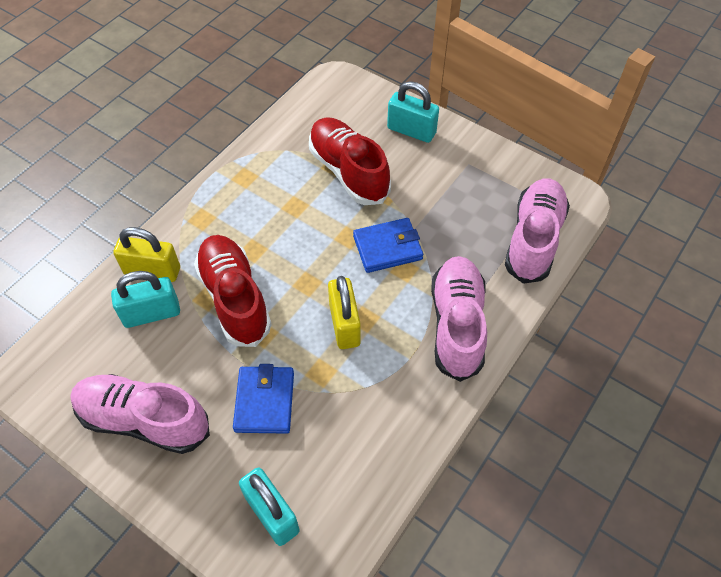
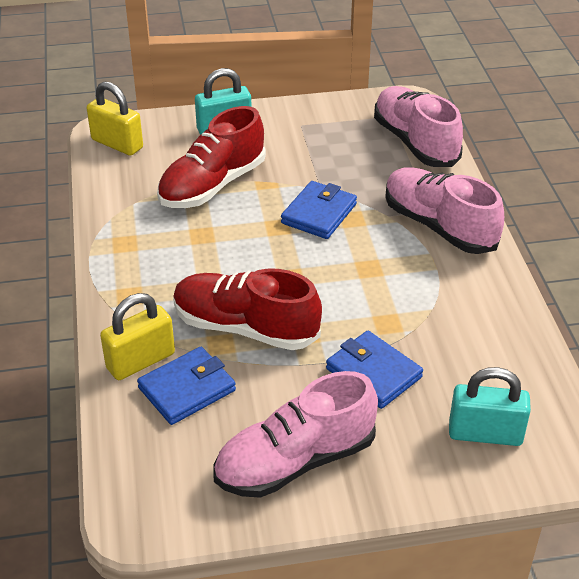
camera: 45 degrees left, 15 degrees down
turquoise padlock [111,271,180,328] -> blue wallet [137,347,236,425]
red shoe [309,117,391,205] -> red shoe turned 60 degrees counterclockwise [157,106,266,208]
yellow padlock [328,276,361,349] -> yellow padlock moved to [87,82,143,156]

